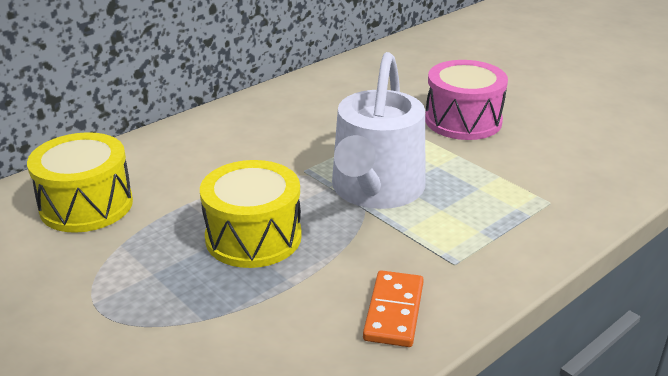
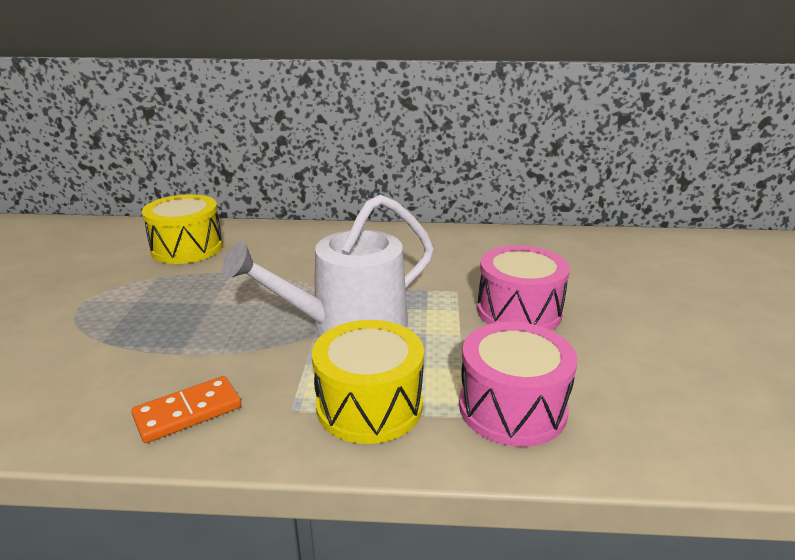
camera: 45 degrees right, 5 degrees down
yellow drum [200,160,302,268] -> yellow drum moved to [312,320,424,444]
none -> pink drum [459,322,577,447]

